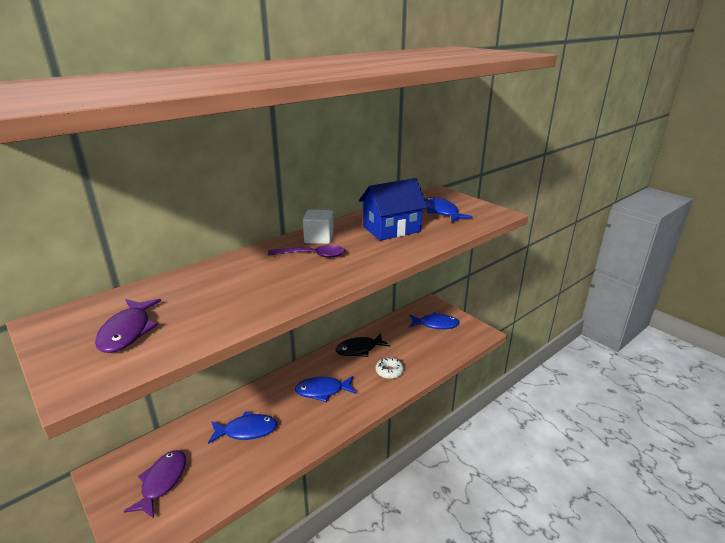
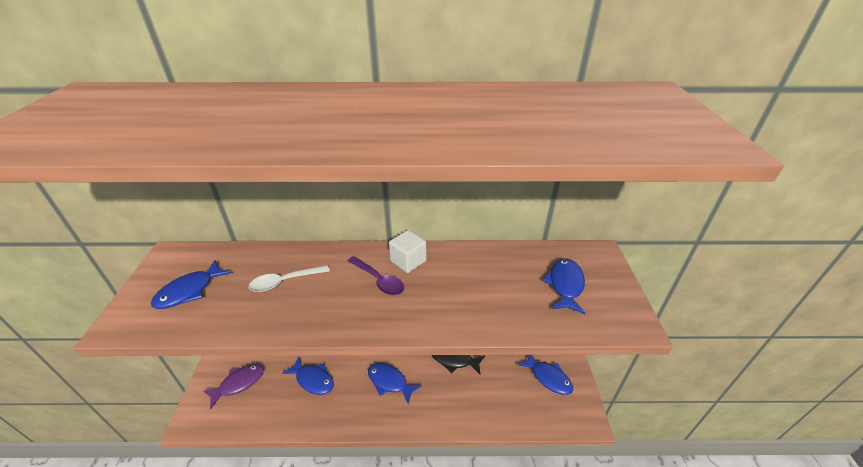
camera: 40 degrees right, 10 degrees up
purple fish [95,299,161,353] -> blue fish [151,260,231,309]
blue house [359,178,428,241] -> none
white donut [376,357,404,379] -> none
none -> white spoon [248,265,330,292]

